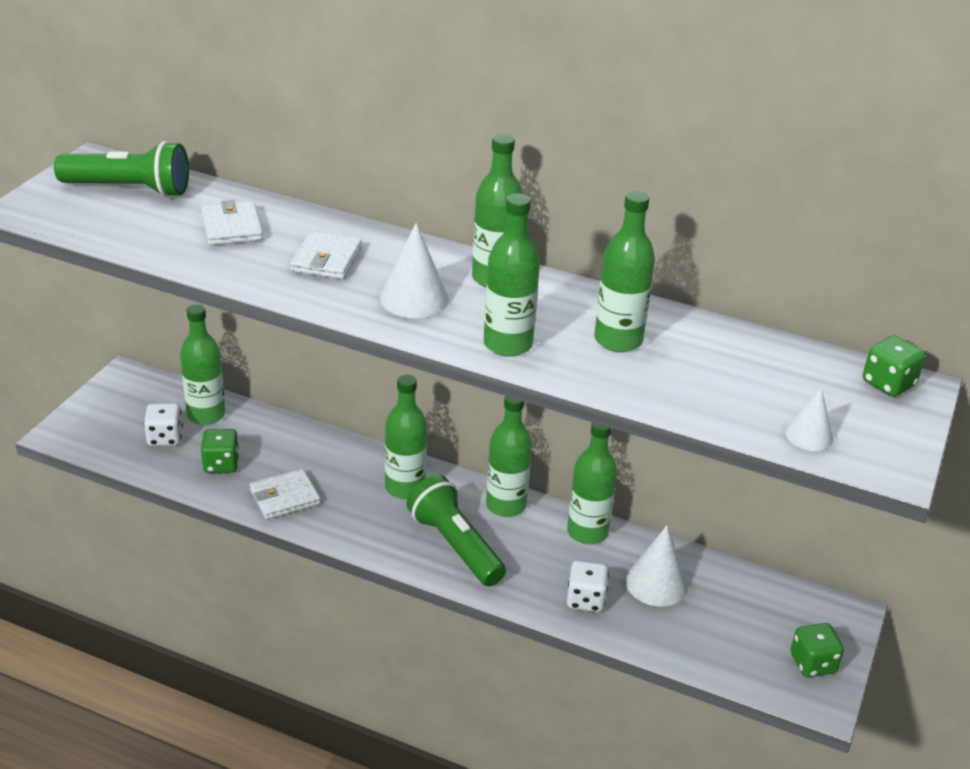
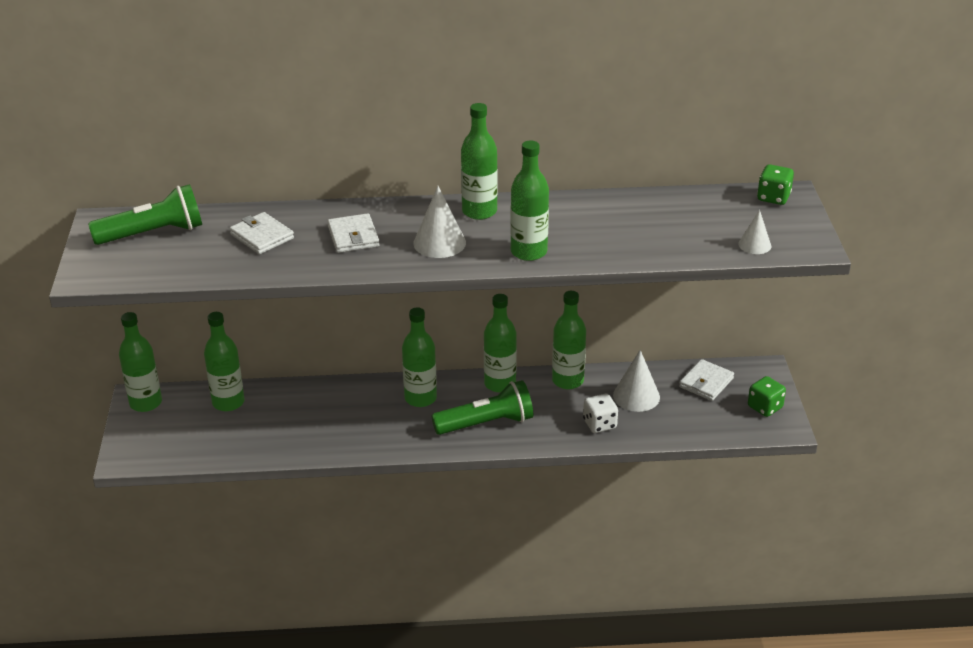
camera: 25 degrees left, 0 degrees up
white dice [144,403,183,446] -> none
green dice [201,429,239,473] -> none
white wallet [250,469,320,520] -> white wallet moved to [679,359,734,401]
green flashlight [407,475,506,587] -> green flashlight turned 135 degrees clockwise [431,380,533,435]
green bottle [594,191,655,352] -> green bottle moved to [119,312,162,412]

